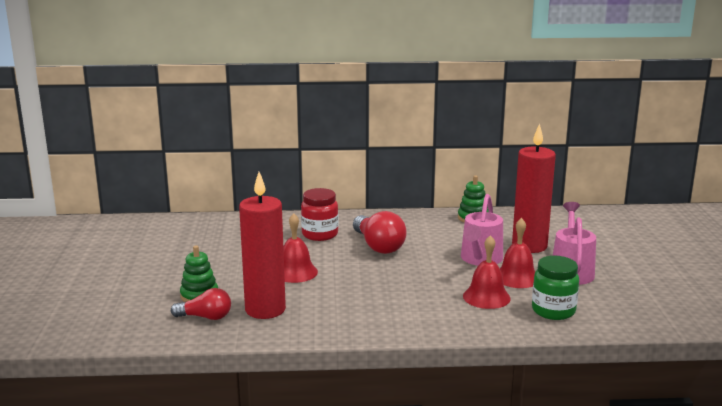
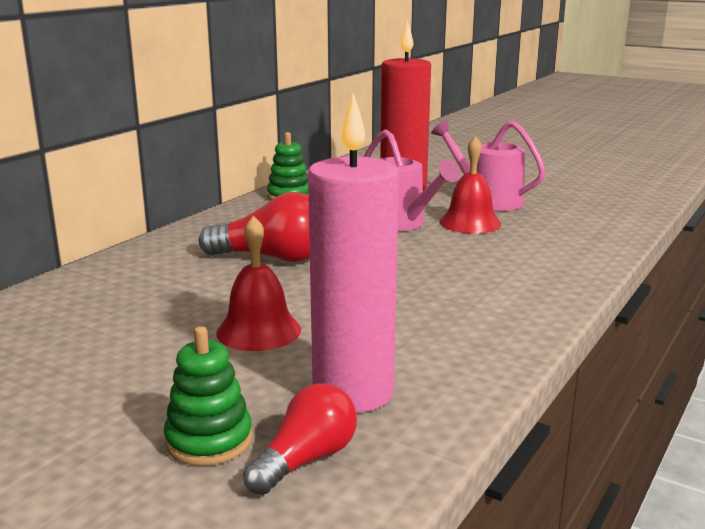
camera: 55 degrees left, 0 degrees up
red candle [239,172,286,319] -> pink candle [308,93,399,413]
red jar [301,188,339,241] -> none
red bell [463,235,511,309] -> none
green jar [532,256,579,320] -> none

